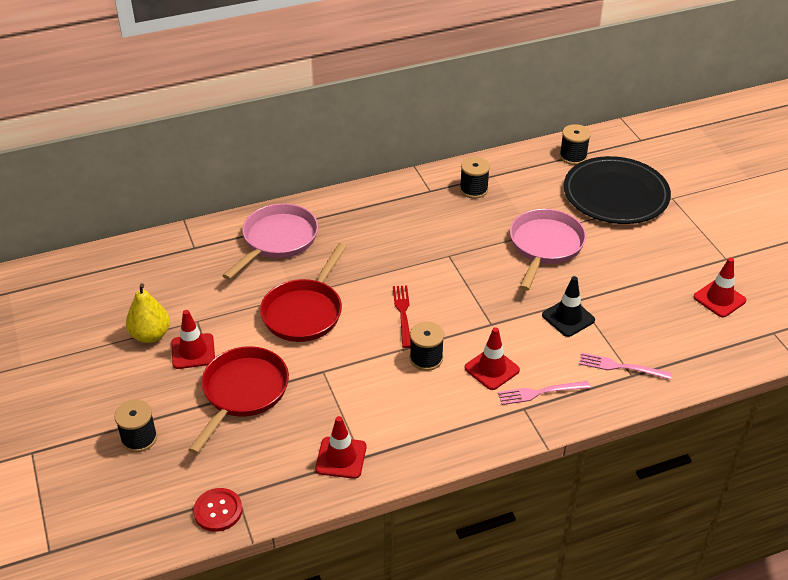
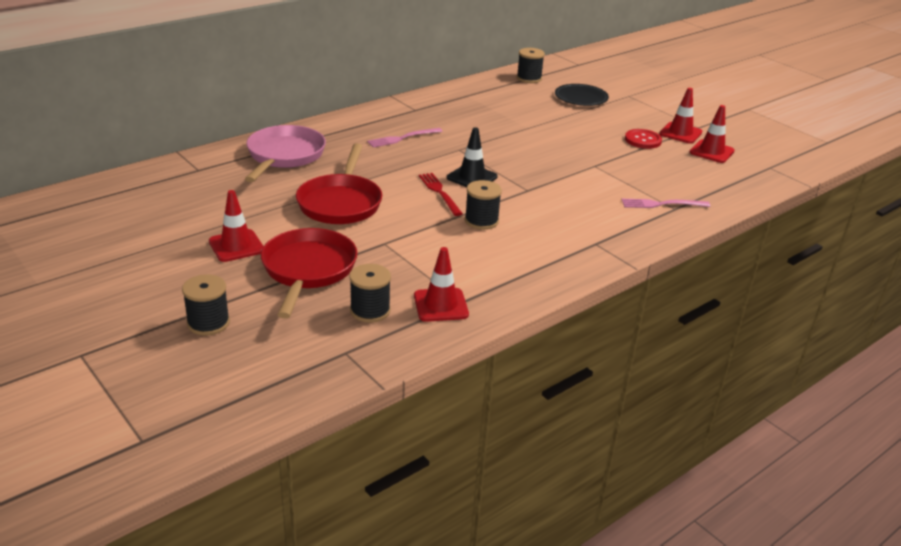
camera: 20 degrees left, 10 degrees down
yellow pear [126,283,170,343] -> none
red button [193,488,242,532] -> red button moved to [625,129,662,149]
black spool [460,157,490,199] -> black spool moved to [349,264,391,323]
red traffic cone [465,327,520,390] -> red traffic cone moved to [659,88,702,144]
pink fork [498,381,590,405] -> pink fork moved to [367,128,443,148]
pink pan [510,209,586,291] -> none
black traffic cone [542,276,595,337] -> black traffic cone moved to [447,127,498,187]
black plate [564,156,671,224] -> black plate [555,84,609,106], size x0.55

